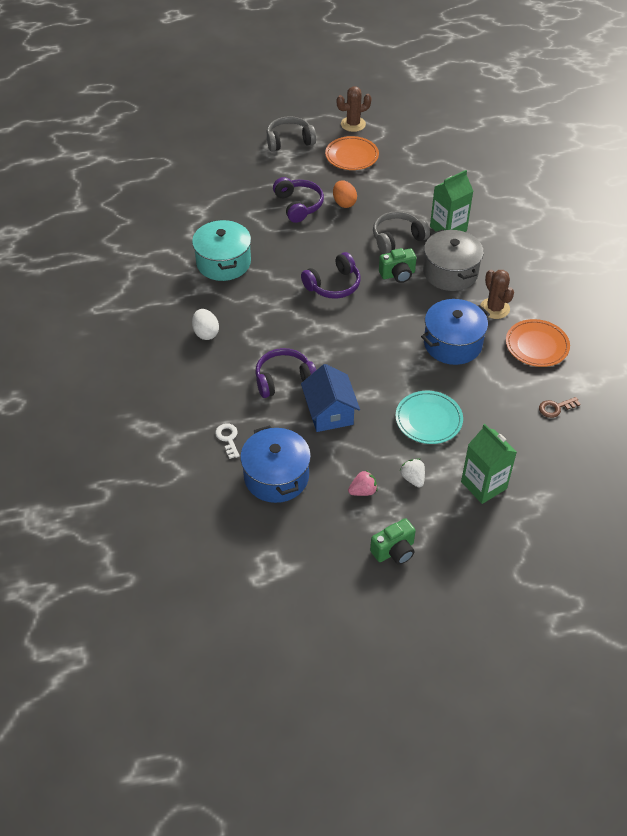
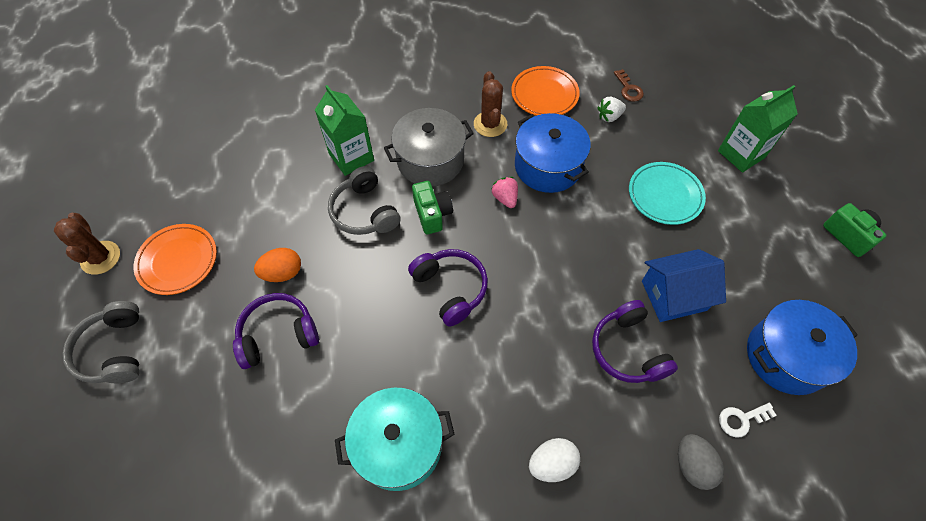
camera: 90 degrees left, 10 degrees up
pink strawberry [348,470,378,496] -> pink strawberry moved to [492,177,518,208]
white strawberry [400,459,425,488] -> white strawberry moved to [597,97,626,122]
brown cactus [480,270,514,319] -> brown cactus turned 75 degrees counterclockwise [474,71,507,137]
none -> grey egg [678,434,724,490]

